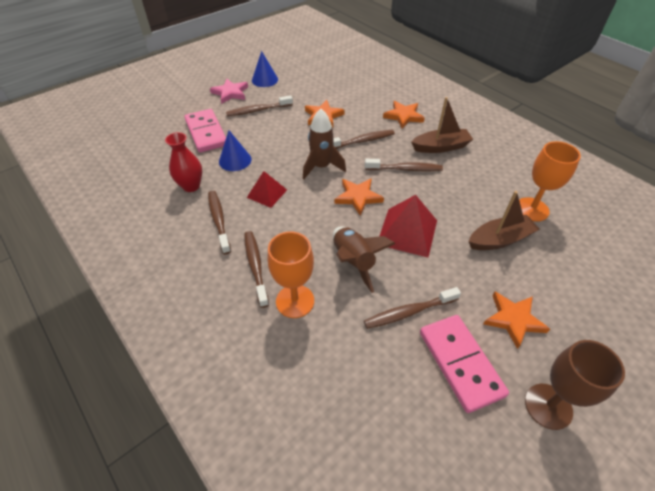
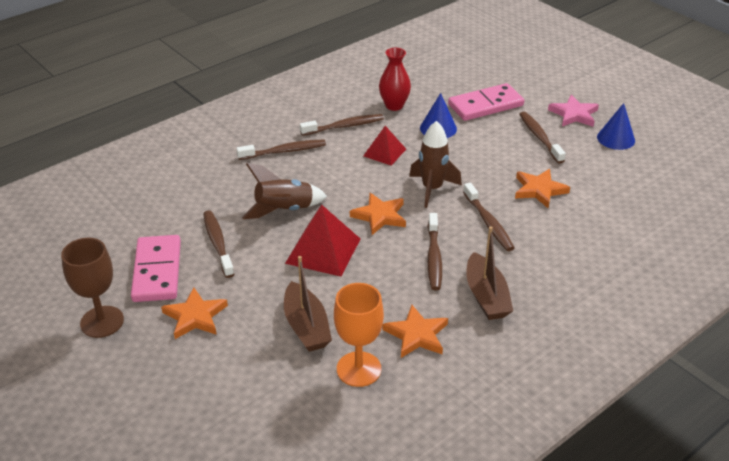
camera: 90 degrees right, 10 degrees down
orange goblet [268,232,314,318] -> none
orange star [383,101,425,128] -> orange star moved to [382,305,448,358]
pink domino [420,315,509,413] -> pink domino turned 75 degrees counterclockwise [131,235,181,302]

